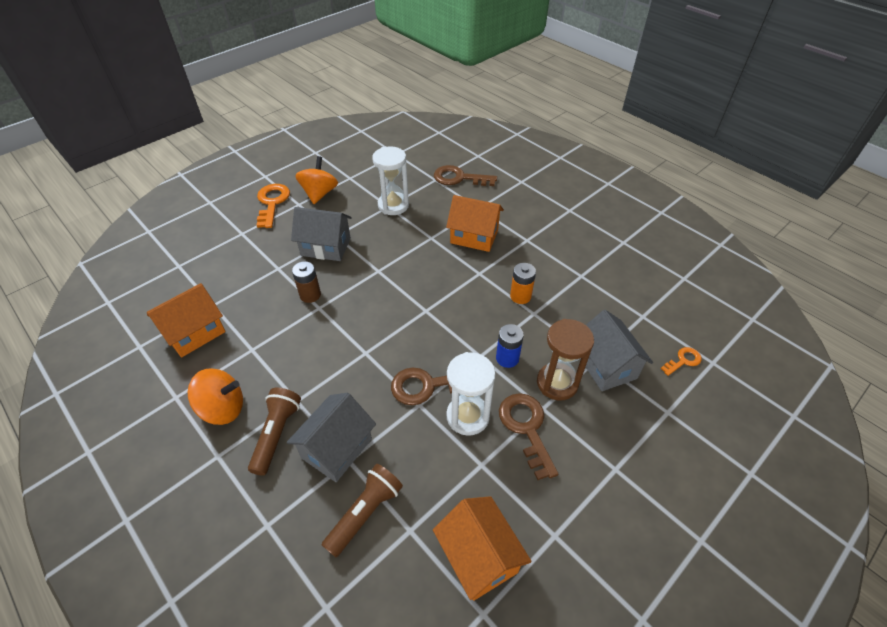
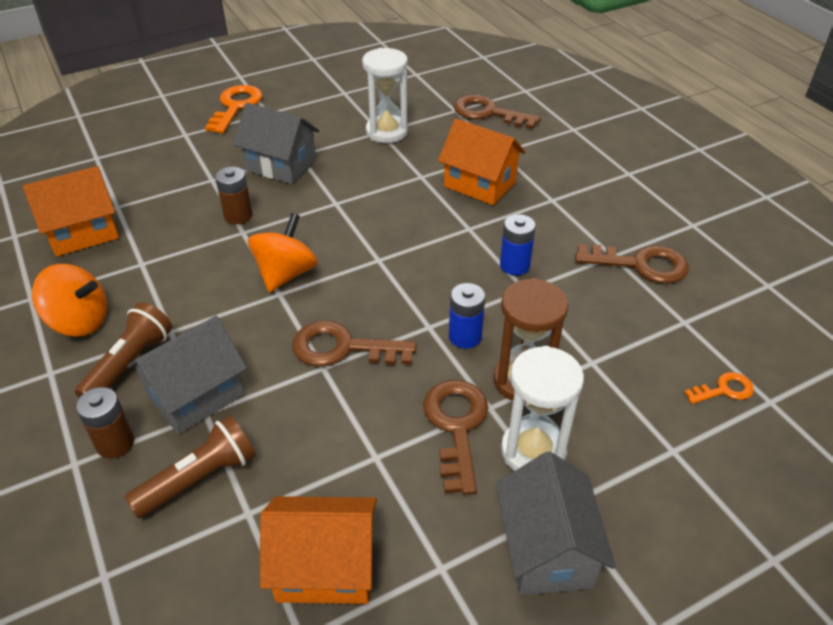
camera: 15 degrees right, 5 degrees down
orange spinning top [295,156,338,204] -> orange spinning top moved to [248,213,318,292]
orange house [433,496,532,601] -> orange house turned 75 degrees counterclockwise [260,496,377,604]
white hourglass [447,352,495,436] -> white hourglass moved to [501,346,584,471]
orange battery [510,263,536,304] -> blue battery [500,214,536,275]
grey house [580,310,653,391] -> grey house moved to [496,451,616,596]
none -> brown battery [76,387,134,459]
none -> brown key [575,244,689,284]

